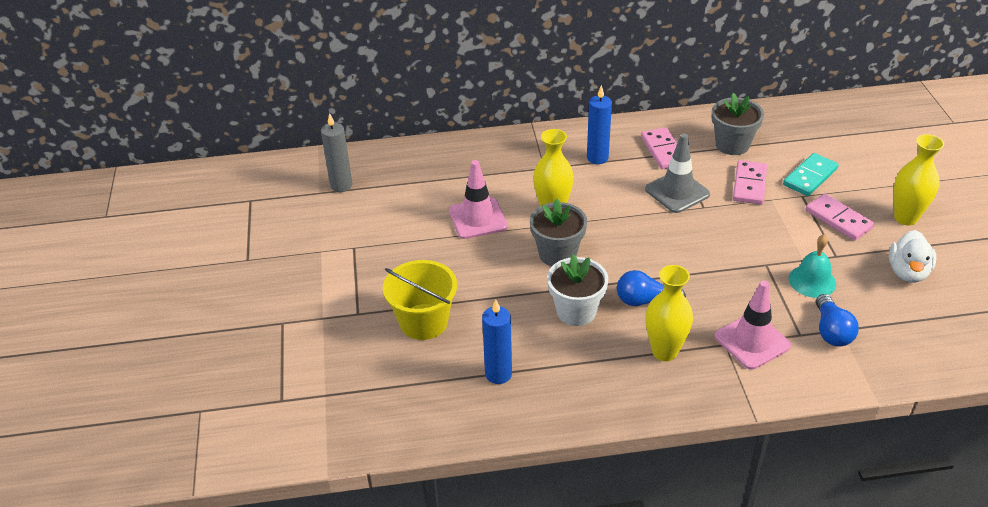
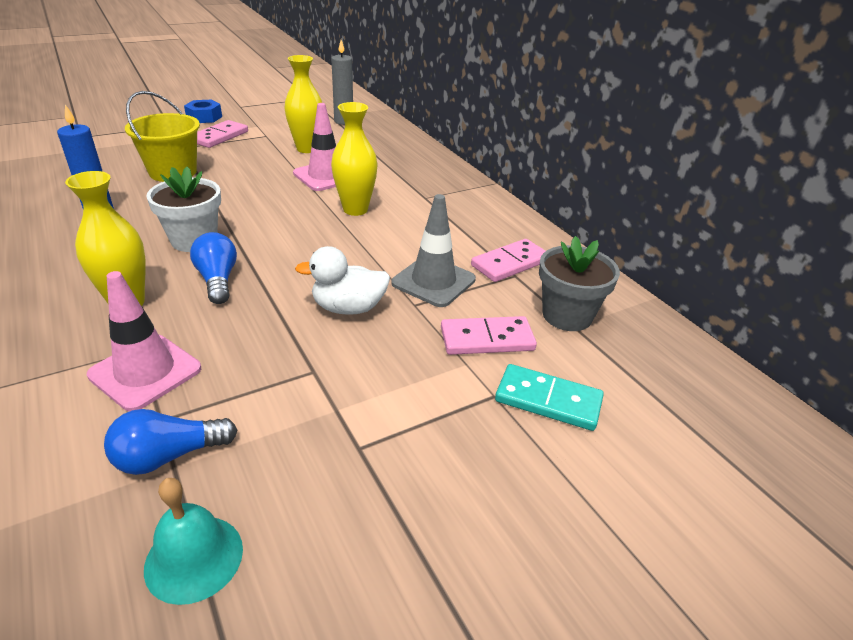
camera: 65 degrees right, 5 degrees down
grey flower pot [530,199,587,266] -> none
blue candle [587,85,612,164] -> none
turquoise bell [789,234,836,298] -> turquoise bell moved to [144,478,243,605]
pink domino [806,194,874,240] -> pink domino moved to [197,120,248,148]
white duck [889,230,937,283] -> white duck moved to [295,246,390,315]
yellow vase [894,134,944,225] -> yellow vase moved to [284,55,322,153]
none -> blue nut [184,100,222,123]

